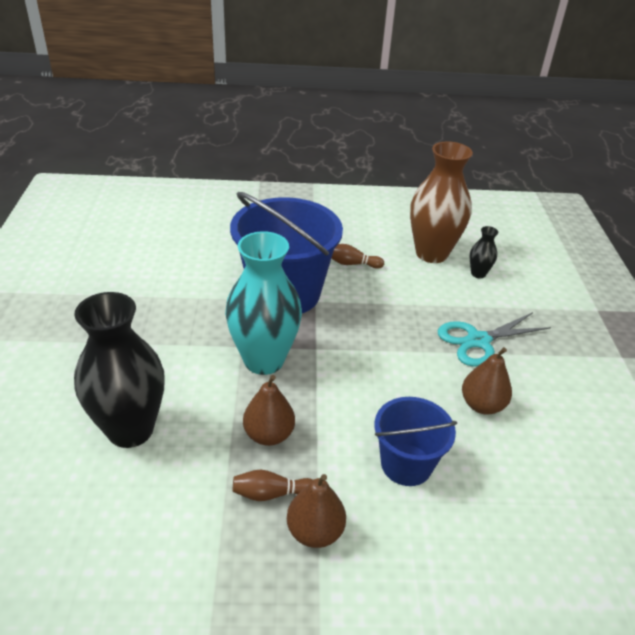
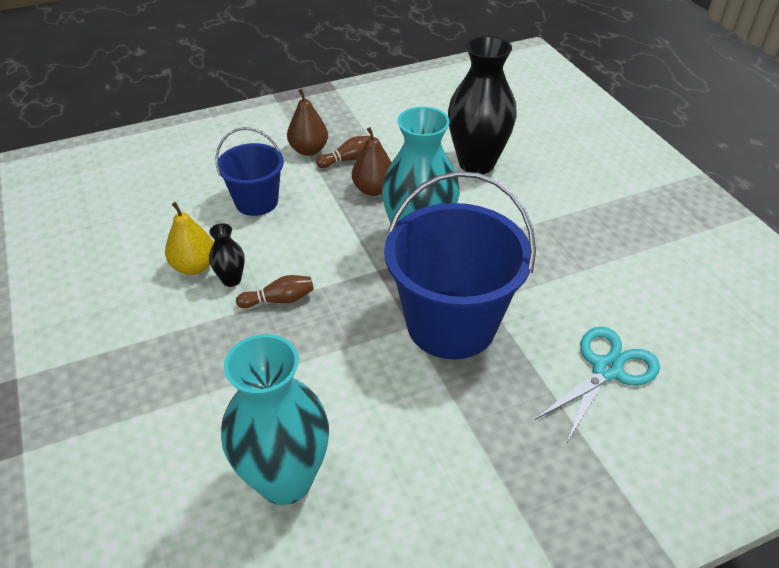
camera: 160 degrees right, 5 degrees up
brown bowling pin [331,244,384,269] -> brown bowling pin moved to [236,275,314,308]
brown vase [410,142,473,263] -> turquoise vase [221,334,329,505]
turquoise scissors [438,312,551,367] -> turquoise scissors moved to [535,326,660,442]
brown pear [462,347,512,414] -> yellow pear [165,202,214,275]
black vase [470,226,498,278] -> black vase moved to [209,223,245,287]

